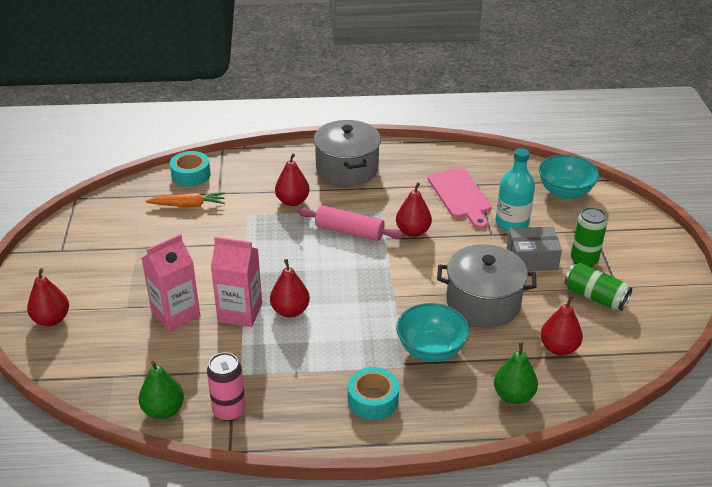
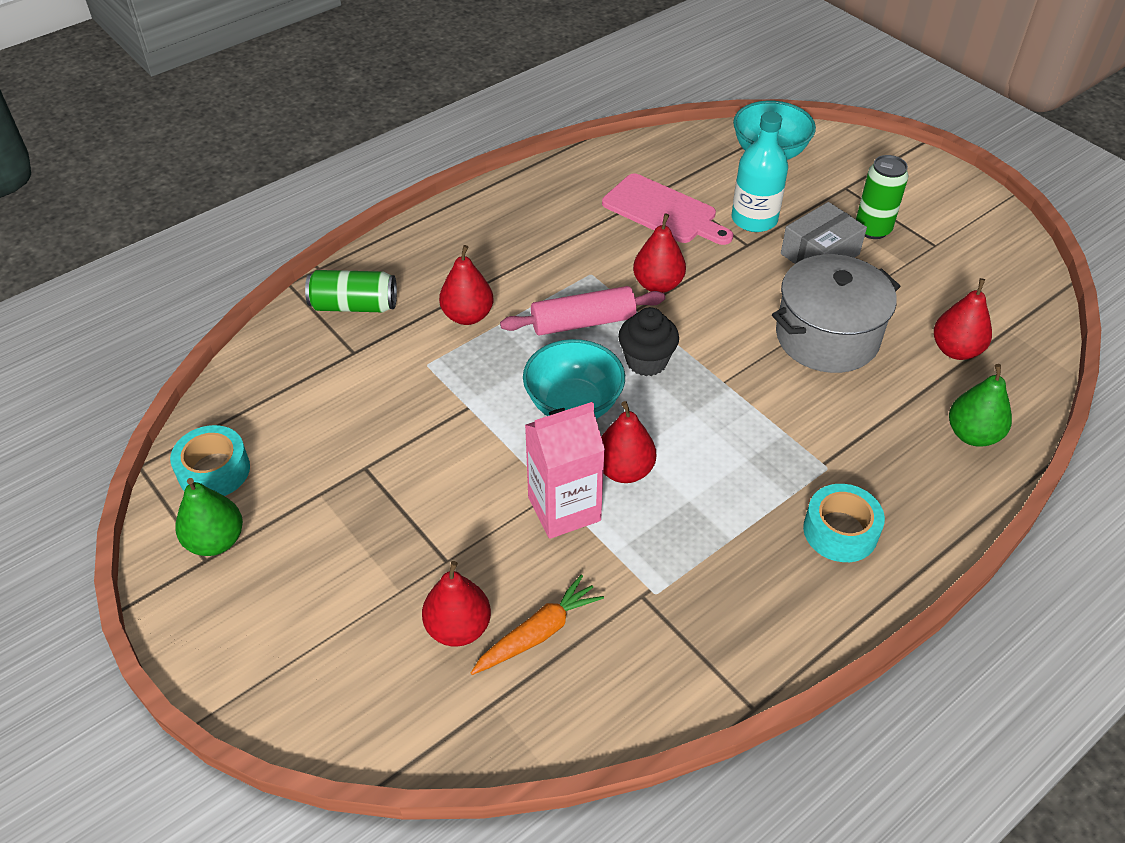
camera: 35 degrees left, 10 degrees up
red pear [27,268,69,326] -> red pear moved to [422,561,491,647]
green pear [139,361,184,419] -> green pear moved to [175,478,243,556]
pink carton [141,234,200,332] -> none
orange carrot [145,192,225,207] -> orange carrot moved to [471,575,604,675]
turquoise tape [170,151,211,187] -> turquoise tape moved to [170,425,250,496]
pink can [207,352,246,421] -> none
grey pot [314,120,381,186] -> none
turquoise bowl [396,303,469,362] -> turquoise bowl moved to [523,339,625,419]
green can [564,263,632,311] -> green can moved to [305,270,397,312]
none -> black cupcake [618,307,679,376]

